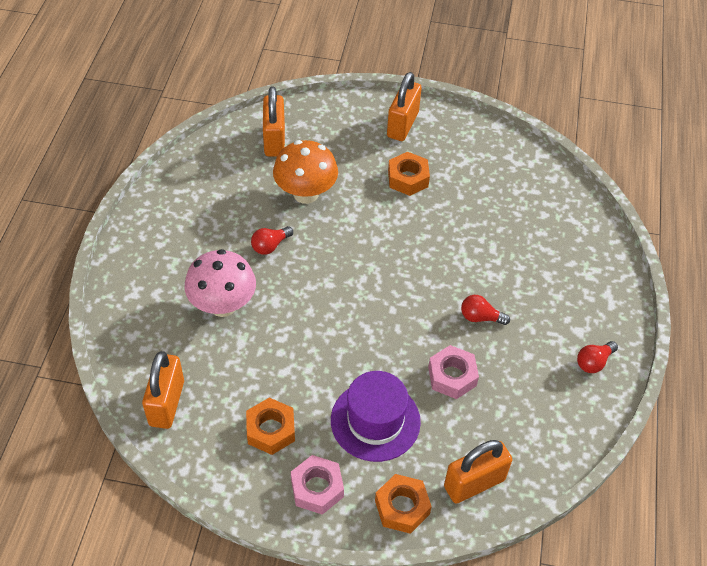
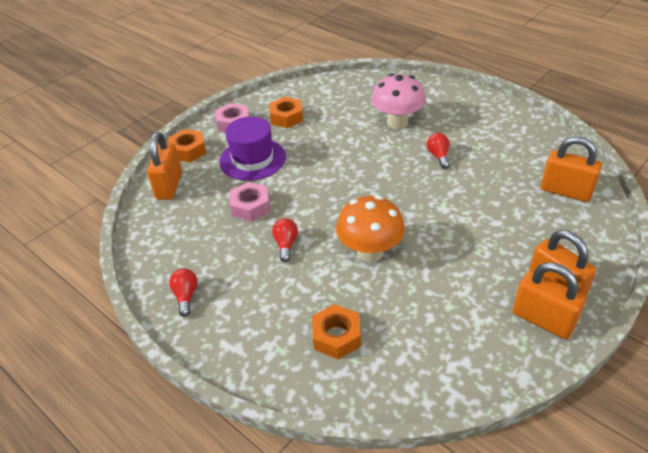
camera: 125 degrees right, 10 degrees down
orange padlock [142,351,184,429] -> orange padlock moved to [513,263,586,339]
orange mushroom [273,140,338,204] -> orange mushroom moved to [336,195,405,262]
orange nut [388,152,430,196] -> orange nut moved to [312,304,361,360]
red light bulb [461,295,510,325] -> red light bulb turned 45 degrees counterclockwise [272,218,298,262]

